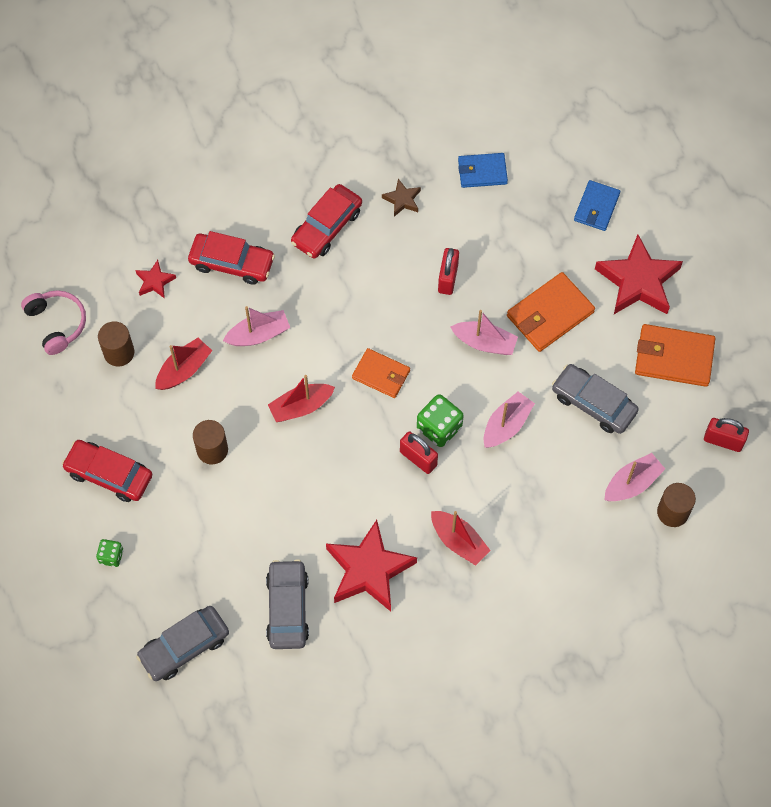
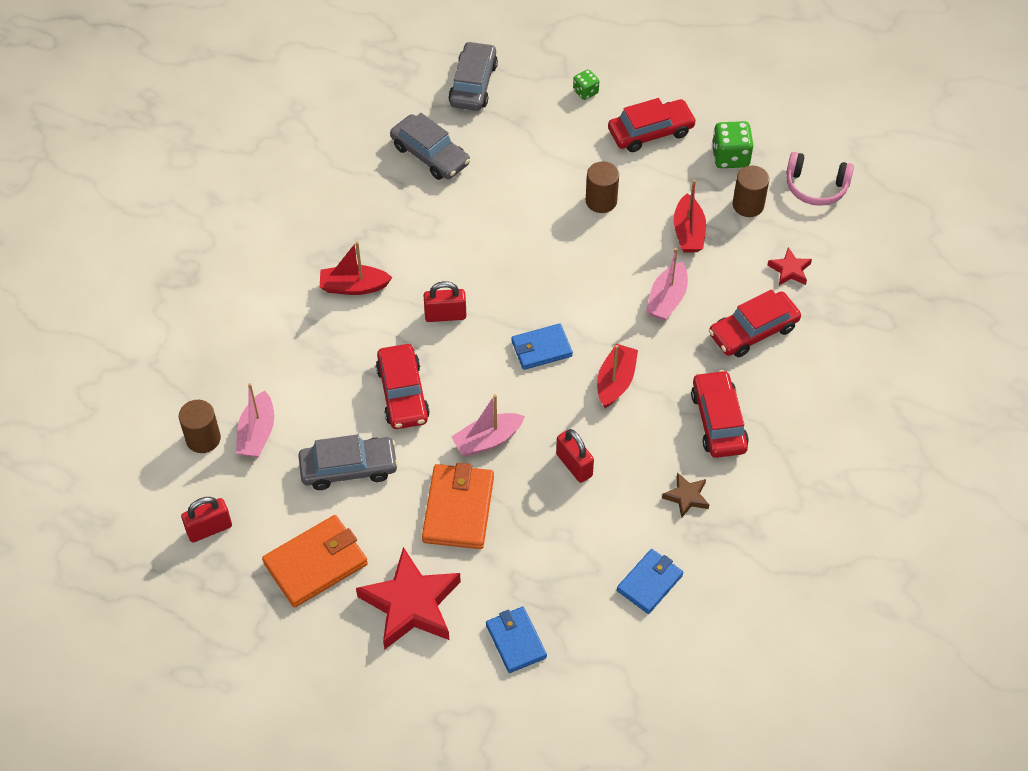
camera: 135 degrees right, 10 degrees down
red boat [268,375,335,422] -> red boat moved to [597,344,638,408]
red star [326,520,417,611] -> none
orange wallet [352,348,410,398] -> blue wallet [511,324,573,370]
green dice [417,394,464,447] -> green dice moved to [712,121,754,168]
pink boat [484,392,535,448] -> red car [376,344,430,429]

